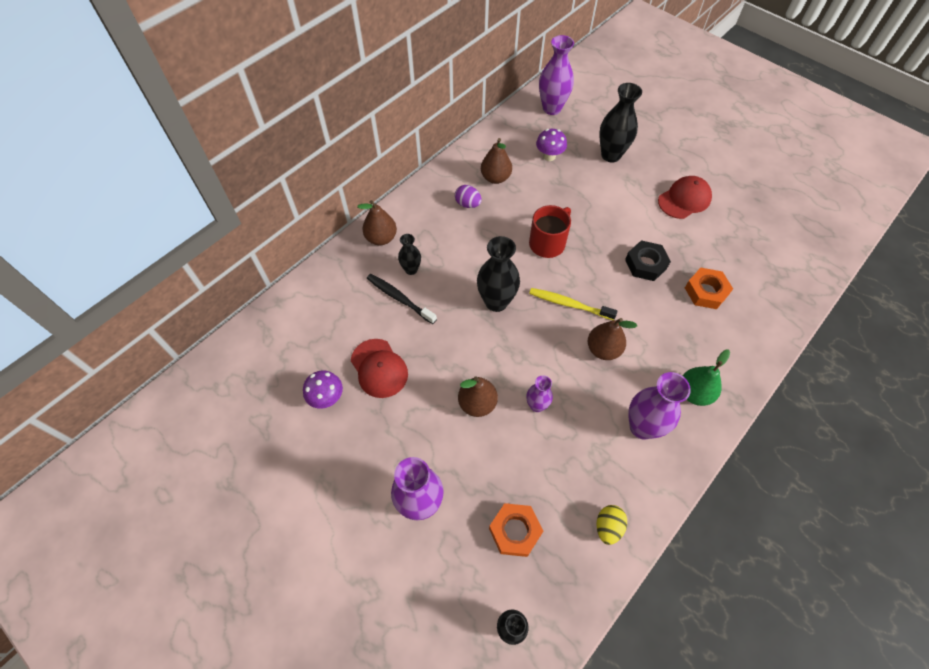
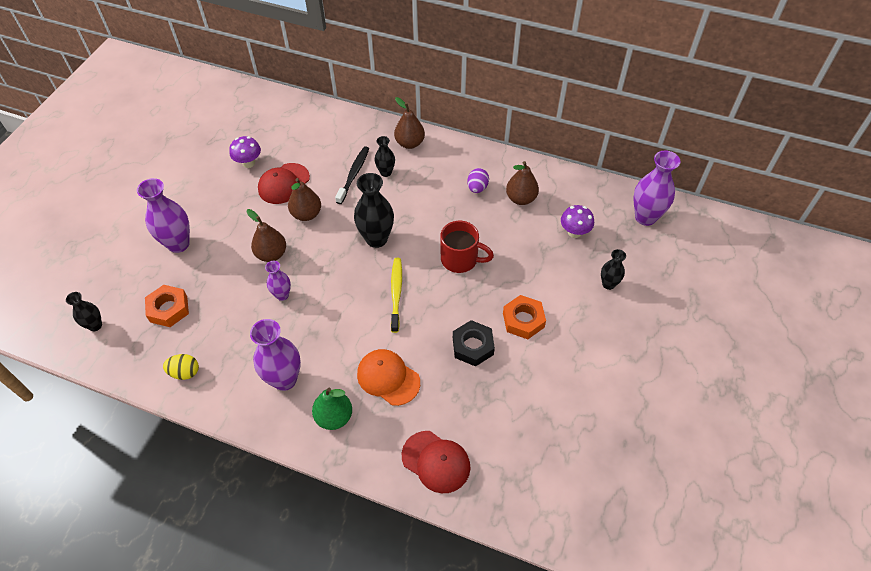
camera: 70 degrees right, 5 degrees down
brown pear [588,318,637,360] -> brown pear moved to [288,178,321,221]
black vase [599,83,642,163] -> black vase [601,249,626,290], size x0.56
red cap [658,176,712,219] -> red cap moved to [402,431,470,493]
orange nut [685,268,733,309] -> orange nut moved to [503,295,546,339]
none -> orange cap [357,349,420,406]

